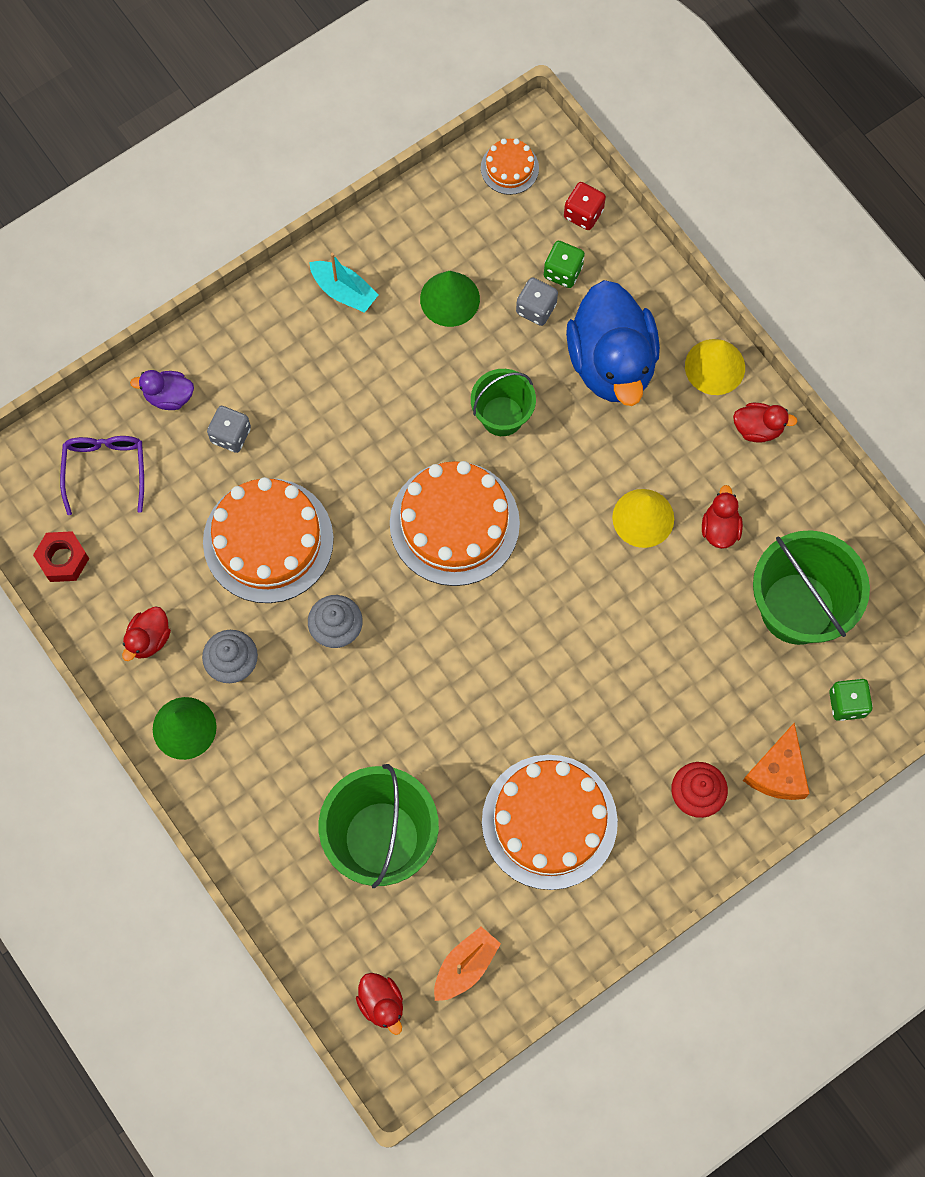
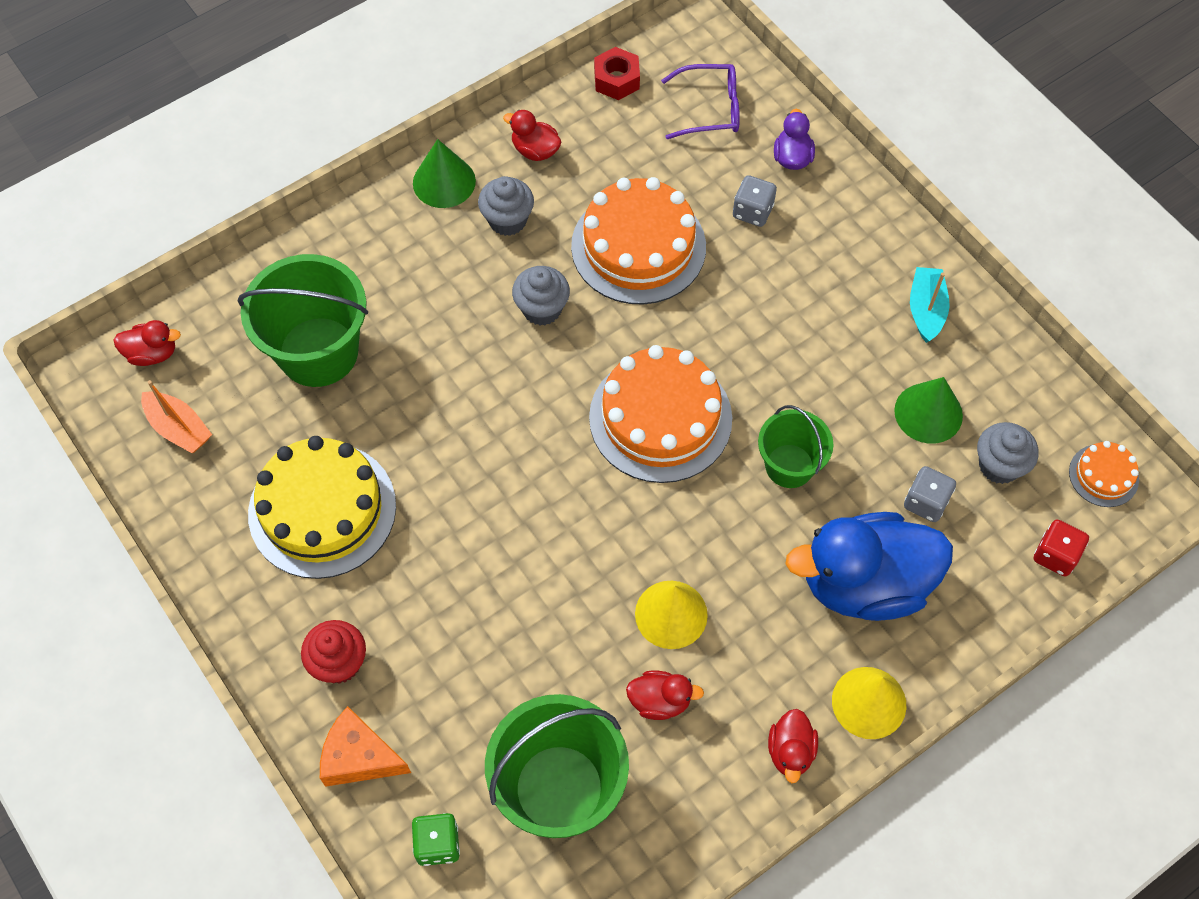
camera: 90 degrees right, 10 degrees down
turquoise boat [309,253,379,313] -> turquoise boat turned 150 degrees clockwise [910,267,950,343]
red duck [356,973,403,1035] -> red duck turned 150 degrees counterclockwise [113,320,181,366]
orange cake [482,755,618,890] -> yellow cake [248,436,396,579]
green dice [544,241,585,288] -> none
none -> grey cupcake [977,422,1038,484]

